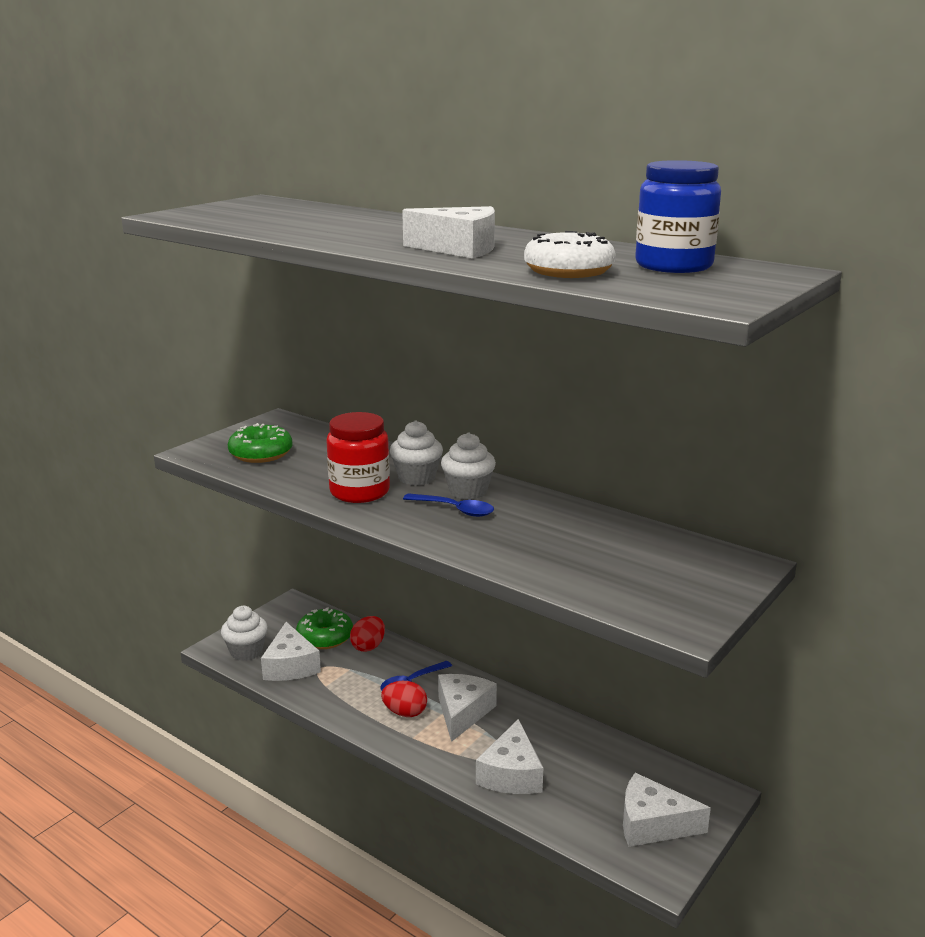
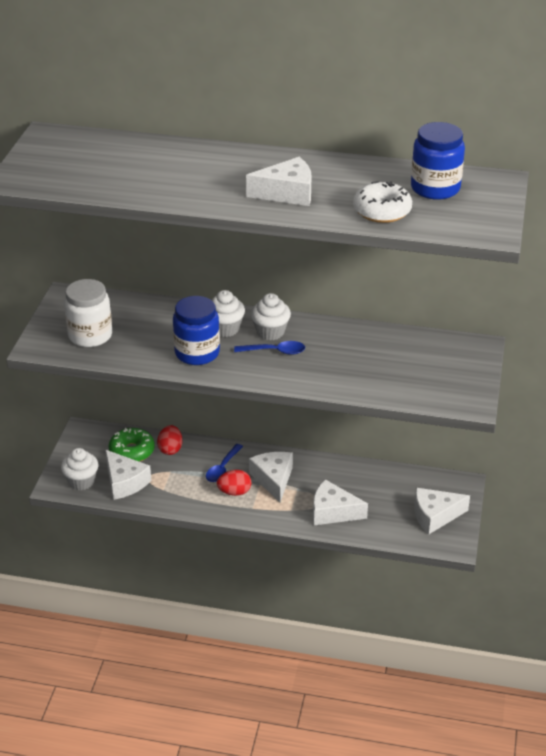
camera: 25 degrees left, 15 degrees up
green donut [228,423,292,463] -> white jar [64,279,112,347]
red jar [326,412,390,503] -> blue jar [173,296,220,365]
white cheese [476,719,543,794] -> white cheese turned 120 degrees clockwise [313,479,368,525]

